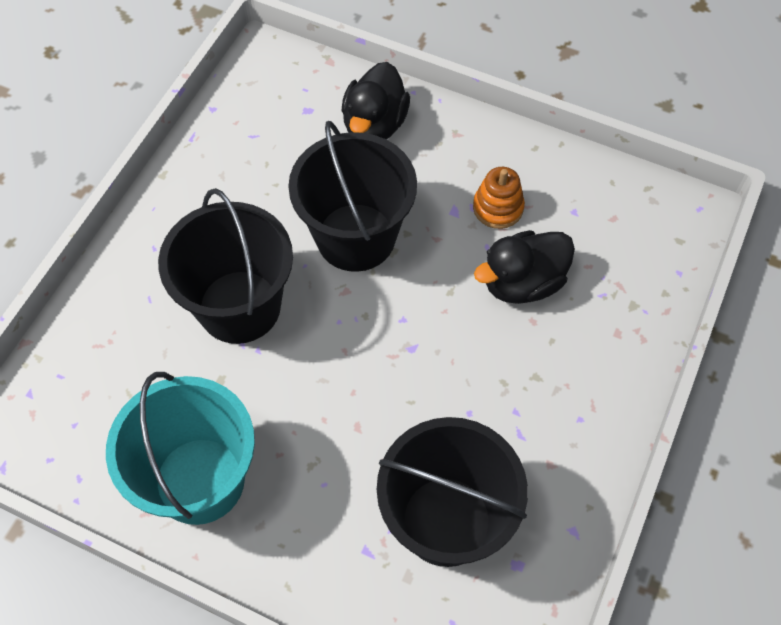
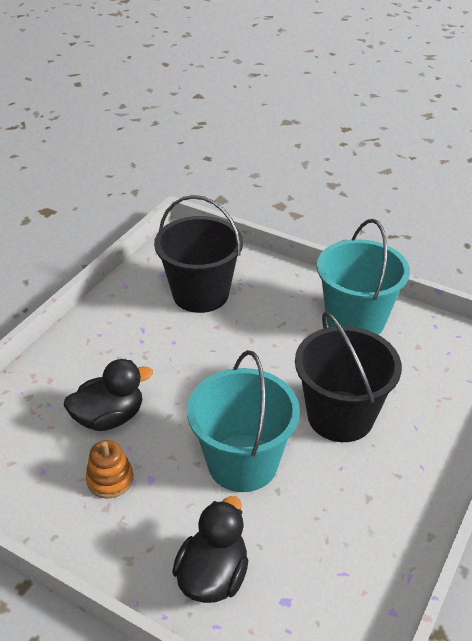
camera: 175 degrees left, 20 degrees down
black bucket [288,121,417,272] -> turquoise bucket [187,350,300,492]

